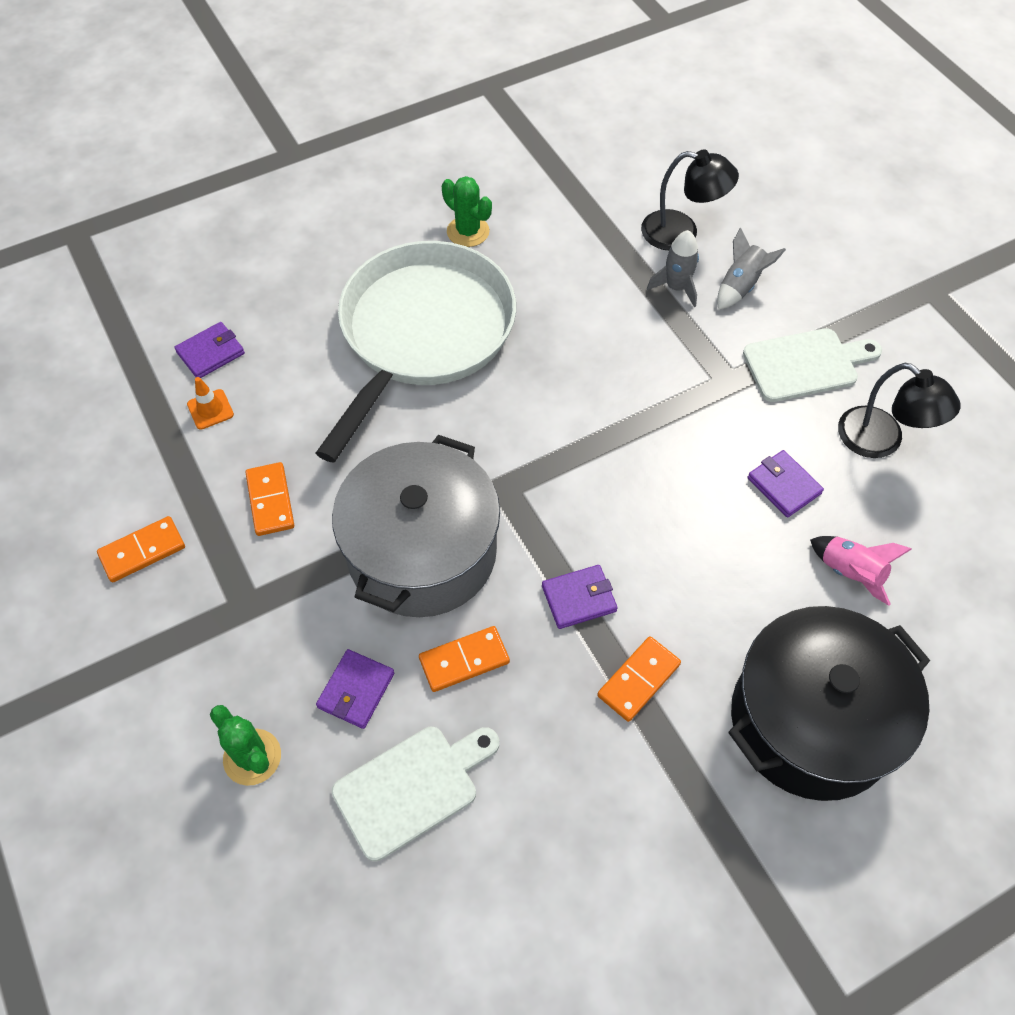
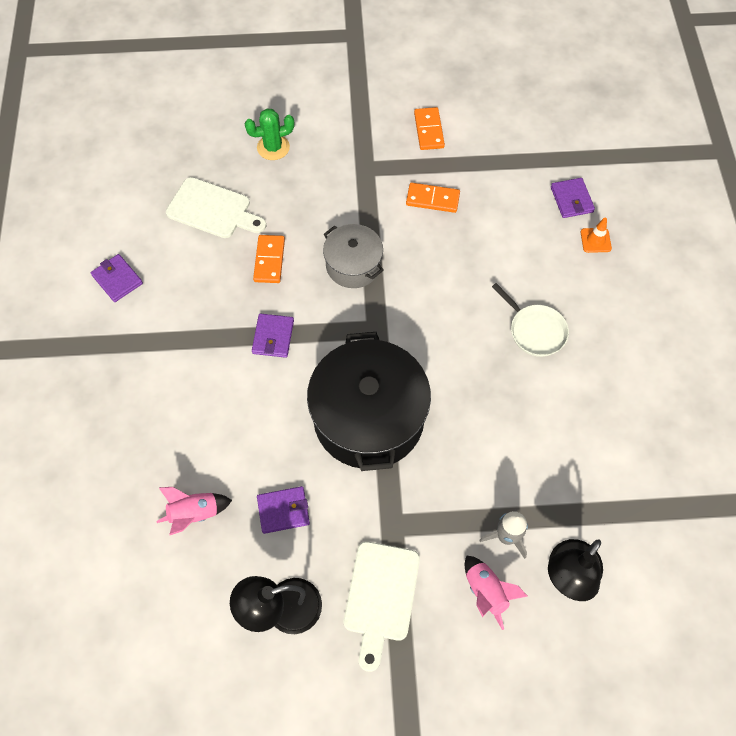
camera: 115 degrees right, 5 degrees up
orange traffic cone [187,377,234,430] -> orange traffic cone moved to [581,218,612,253]
white pan [316,241,516,463] -> white pan [492,283,569,357], size x0.41
purple wallet [316,649,394,729] -> purple wallet moved to [91,254,143,302]
white cutting board [331,727,499,861] -> white cutting board turned 60 degrees counterclockwise [166,177,266,238]
grey pot [332,435,500,617] -> grey pot [323,224,384,288], size x0.55
green cactus [442,176,492,247] -> none
orange domino [597,636,681,722] -> none
grey rocket [717,227,786,310] -> pink rocket [465,556,528,630]
black pot [729,606,930,801] -> black pot moved to [307,332,431,471]

